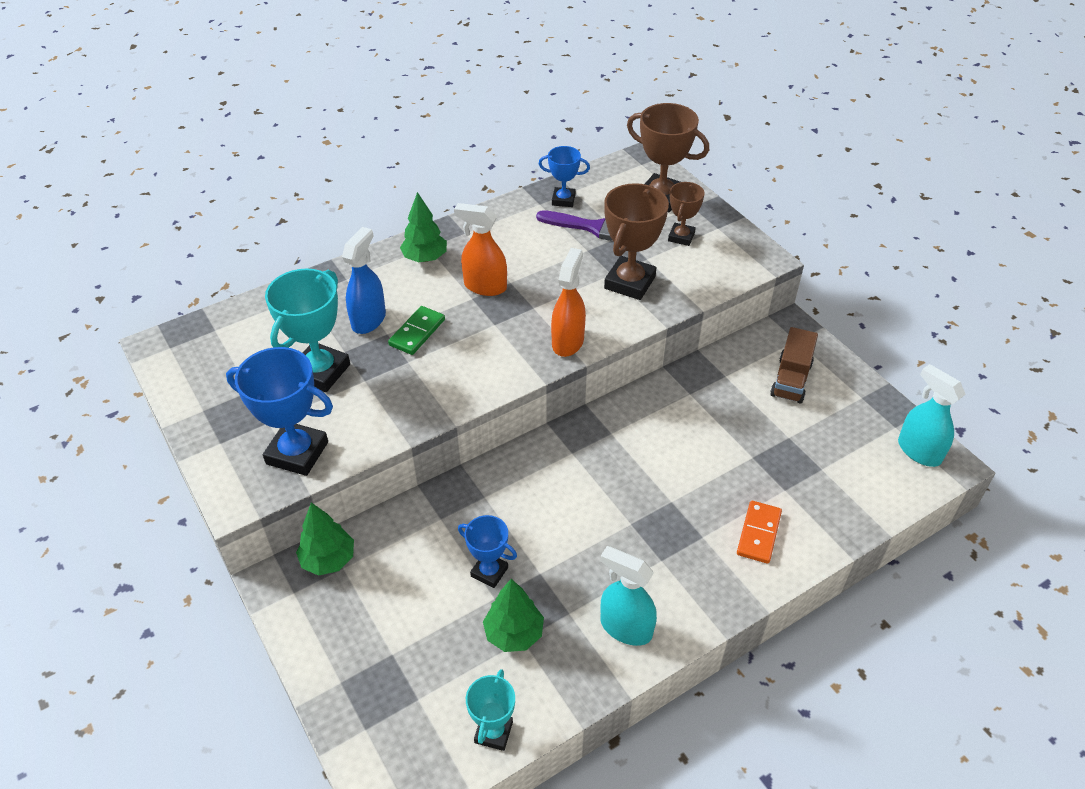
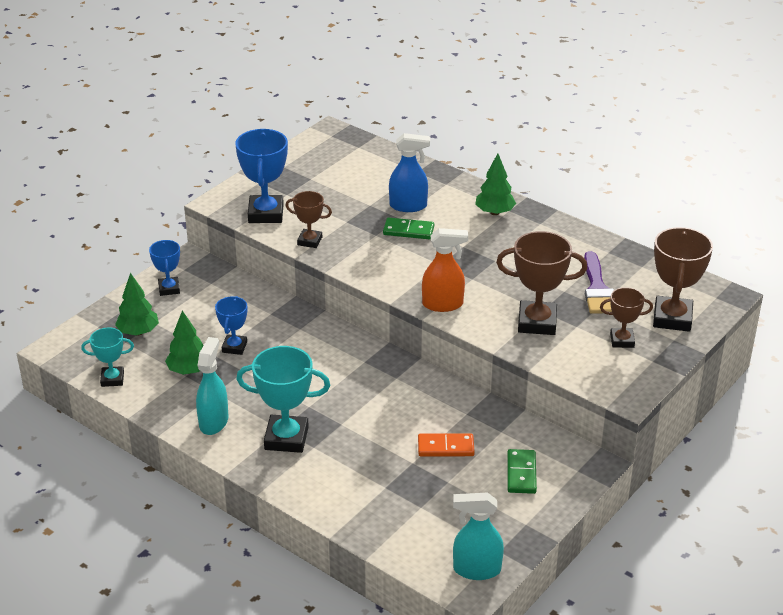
camera: 70 degrees right, 10 degrees down
turquoise trophy [265,268,350,392] -> turquoise trophy moved to [236,346,330,453]
green tree [296,502,354,576] -> green tree moved to [115,273,159,335]
orange spray bottle [454,203,507,296] -> none
blue trophy [539,146,590,207] -> blue trophy moved to [149,240,180,296]
orange domino [737,501,782,564] -> orange domino moved to [418,433,475,456]
brown truck [770,327,818,403] -> green domino [507,449,537,494]
turquoise spray bottle [898,364,966,467] -> turquoise spray bottle turned 120 degrees counterclockwise [453,493,504,580]
none -> brown trophy [285,191,332,248]

